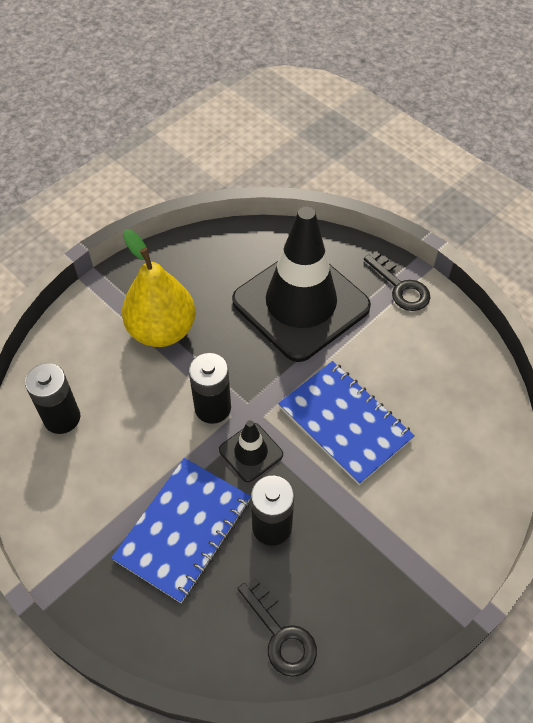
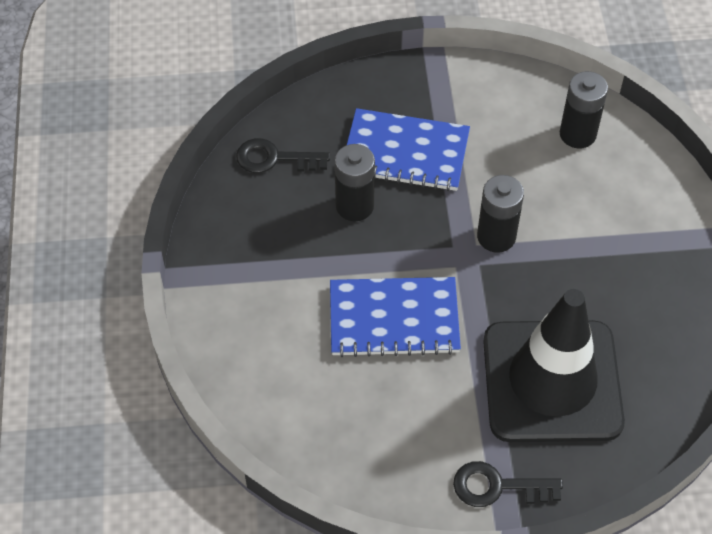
camera: 130 degrees right, 0 degrees up
blue notebook [111,458,251,603] -> blue notebook turned 60 degrees counterclockwise [347,108,470,191]
yellow pear [122,229,195,347] -> none
black traffic cone [219,420,283,482] -> none

